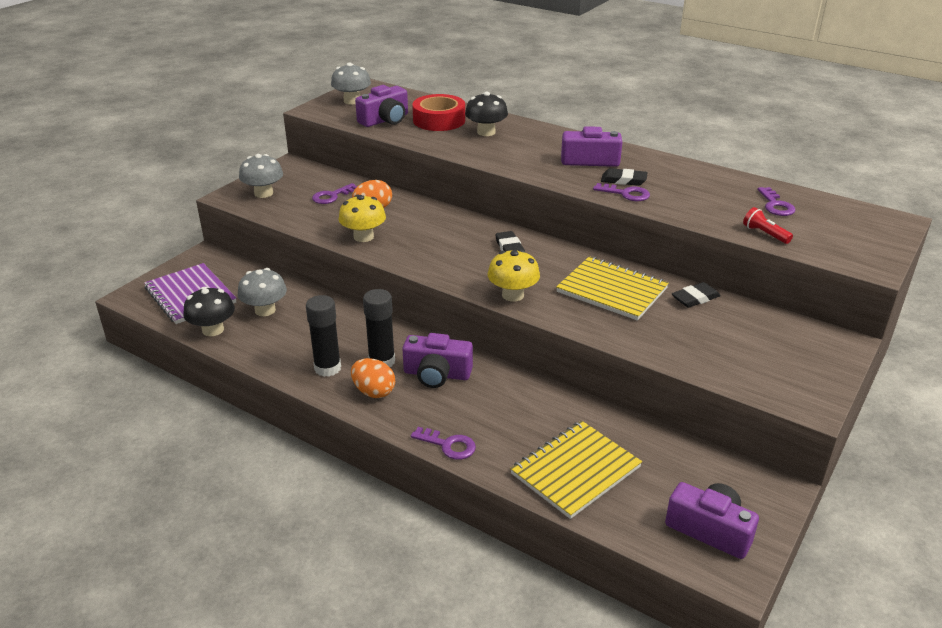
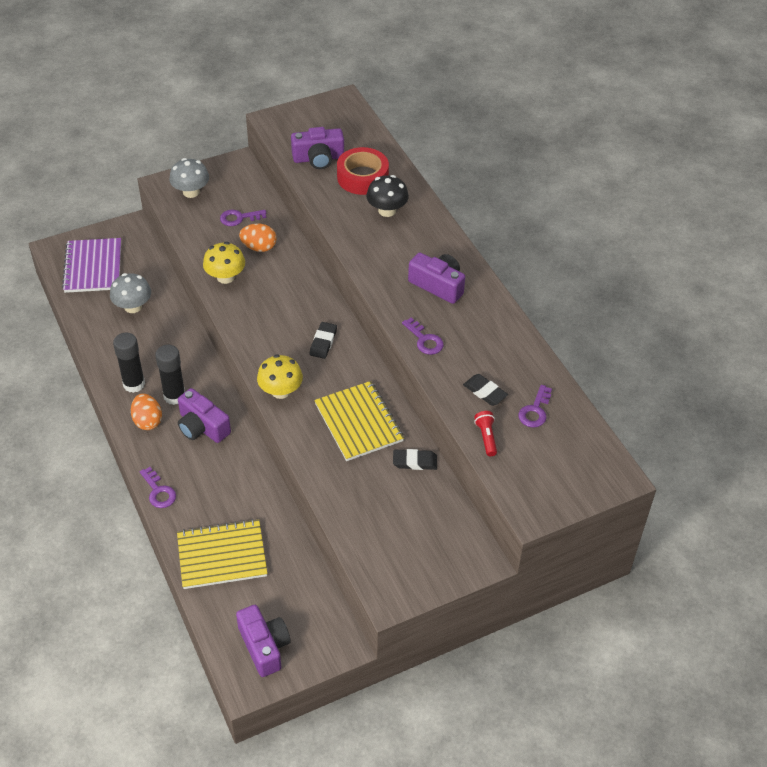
camera: 30 degrees right, 15 degrees up
black mushroom [183,287,235,337] -> none
grey mushroom [331,63,371,105] -> none
black eraser [601,168,648,186] -> black eraser moved to [463,374,508,406]

